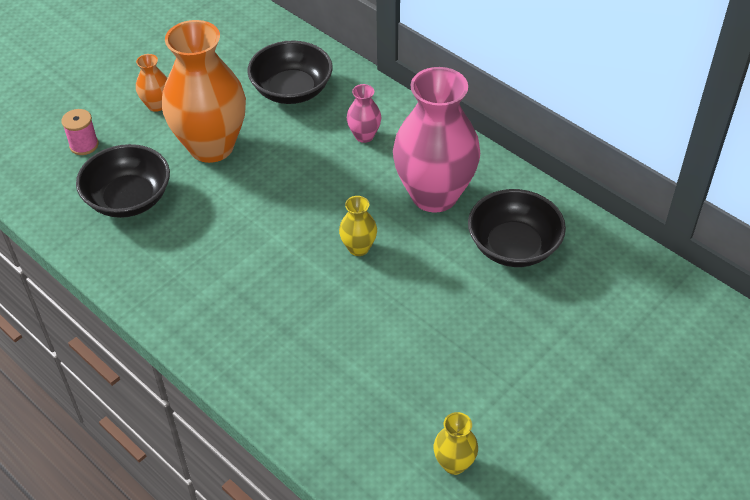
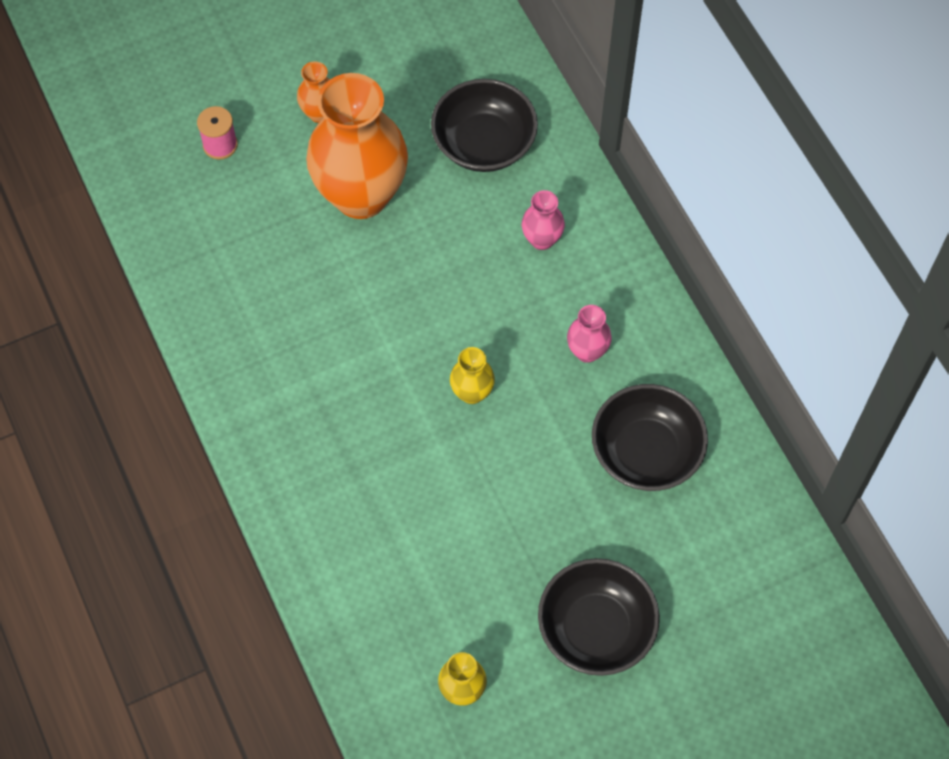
camera: 20 degrees right, 15 degrees up
black bowl [76,144,170,218] -> black bowl moved to [538,558,660,676]
pink vase [393,67,480,213] -> pink vase [567,305,612,363], size x0.43

